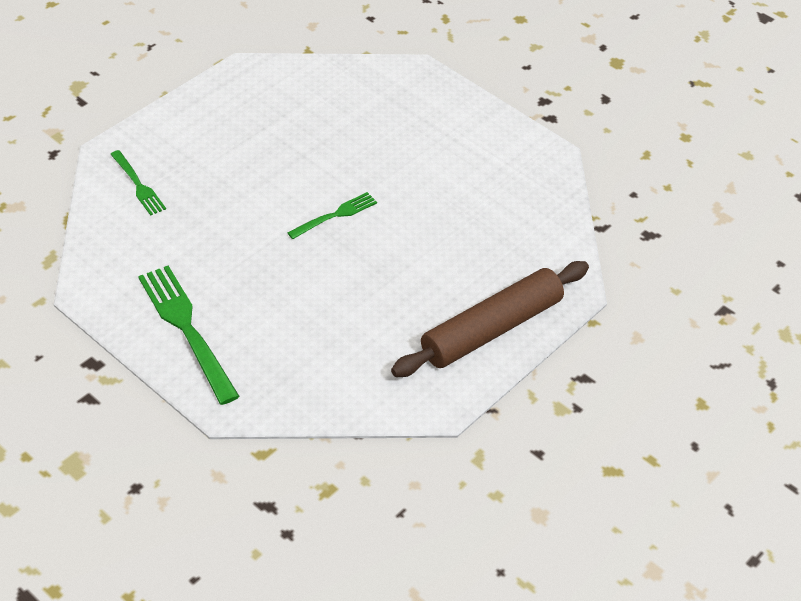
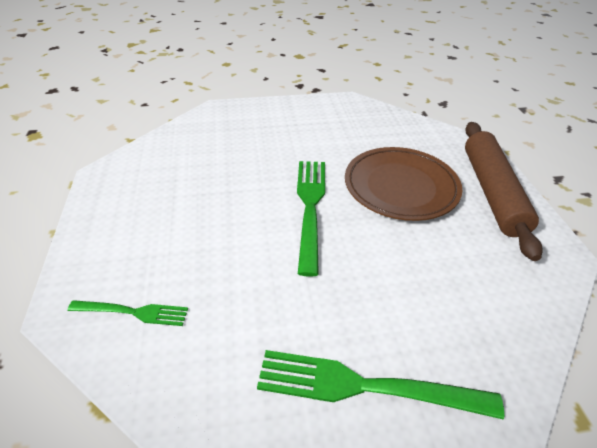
camera: 50 degrees left, 5 degrees down
green fork [287,192,377,239] -> green fork [297,161,325,277], size x1.77
none -> brown plate [345,147,463,221]

